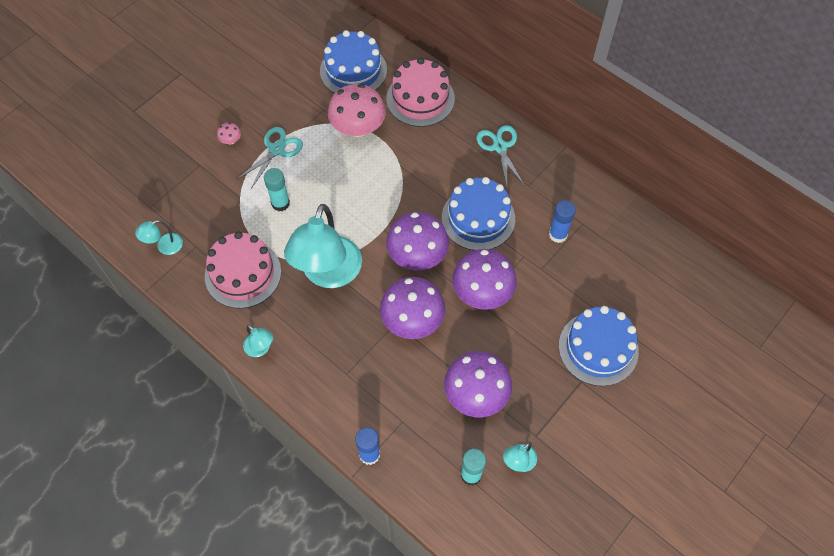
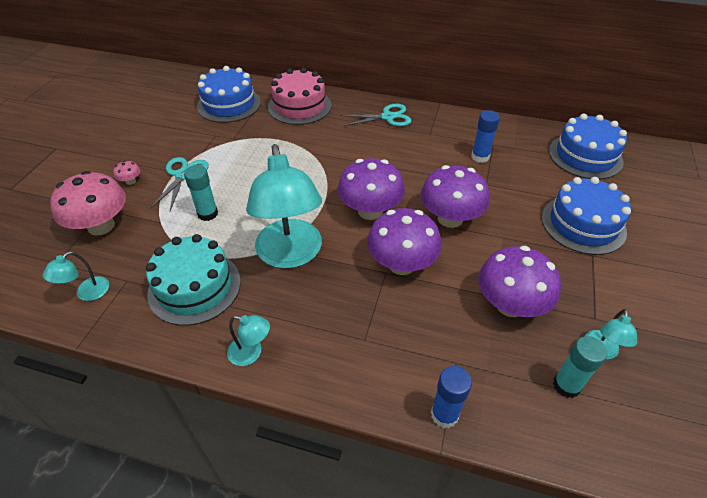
camera: 25 degrees left, 15 degrees down
pink cake [205,231,281,309] -> turquoise cake [146,234,241,326]
pink mushroom [328,84,386,137] -> pink mushroom moved to [50,171,126,236]
blue cake [442,177,515,250] -> blue cake moved to [549,114,627,179]
turquoise scissors [476,125,525,187] -> turquoise scissors turned 120 degrees clockwise [341,104,412,126]

